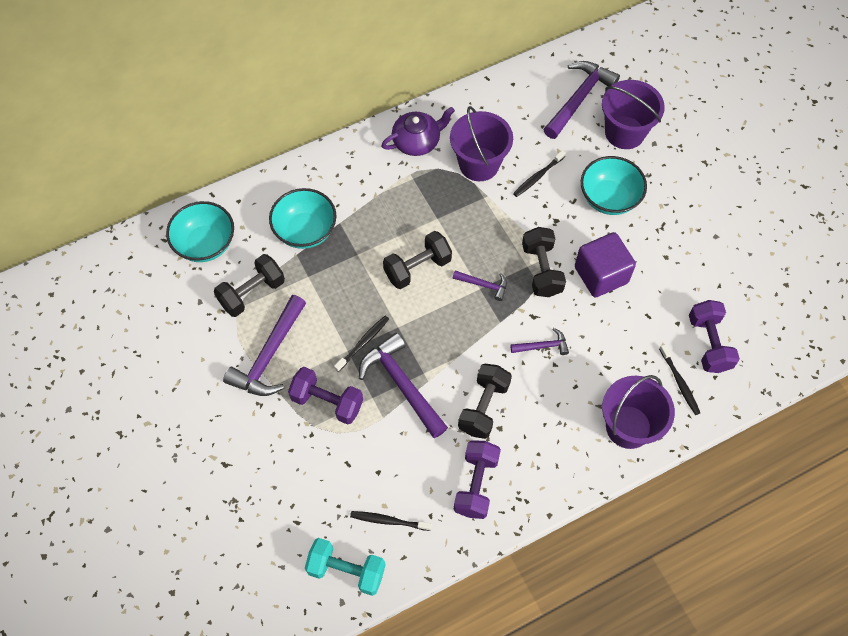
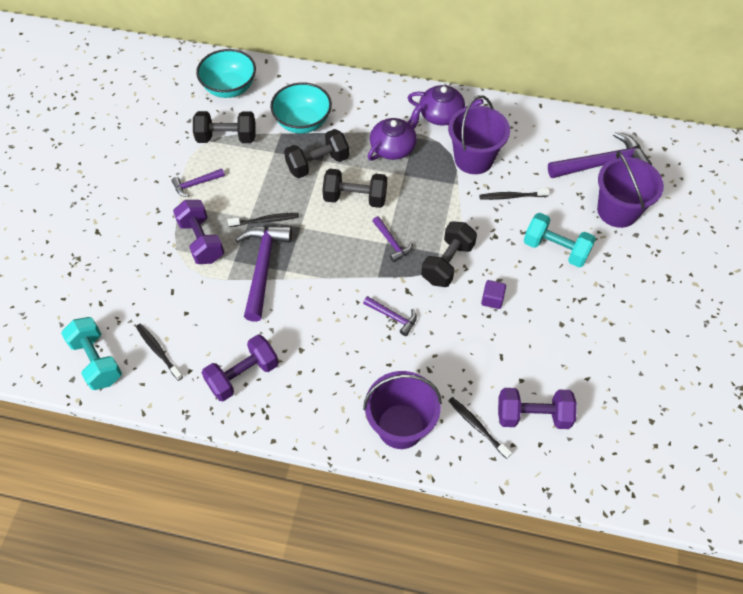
camera: 40 degrees right, 5 degrees down
purple hammer [223,295,306,396] -> purple hammer [172,169,225,197], size x0.51
black dumbbell [458,364,512,439] -> black dumbbell moved to [284,129,349,178]
purple cube [575,232,636,297] -> purple cube [481,280,506,309], size x0.46
turquoise bowl [581,156,647,215] -> turquoise dumbbell [524,213,596,267]
black toothbrush [659,344,700,415] -> black toothbrush turned 120 degrees clockwise [448,397,512,459]
purple dumbbell [689,300,740,373] -> purple dumbbell turned 60 degrees clockwise [498,388,577,429]
none -> purple teapot [367,105,423,161]

